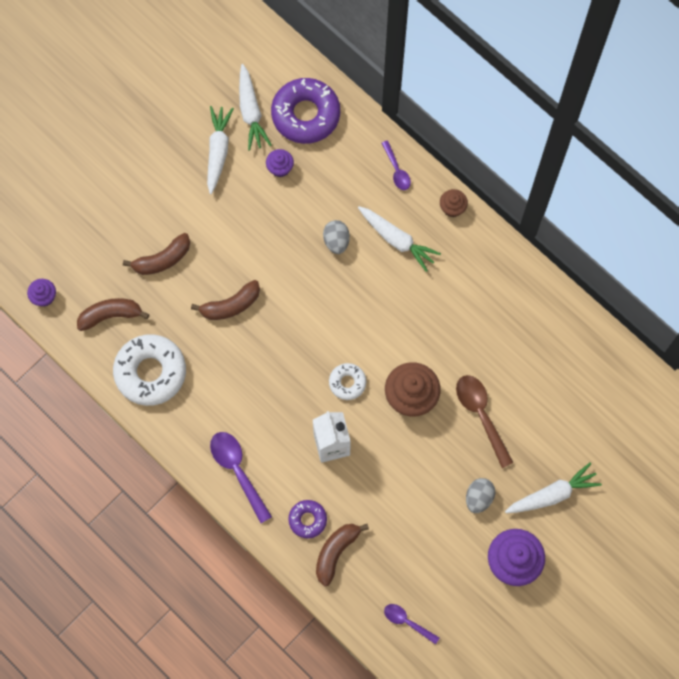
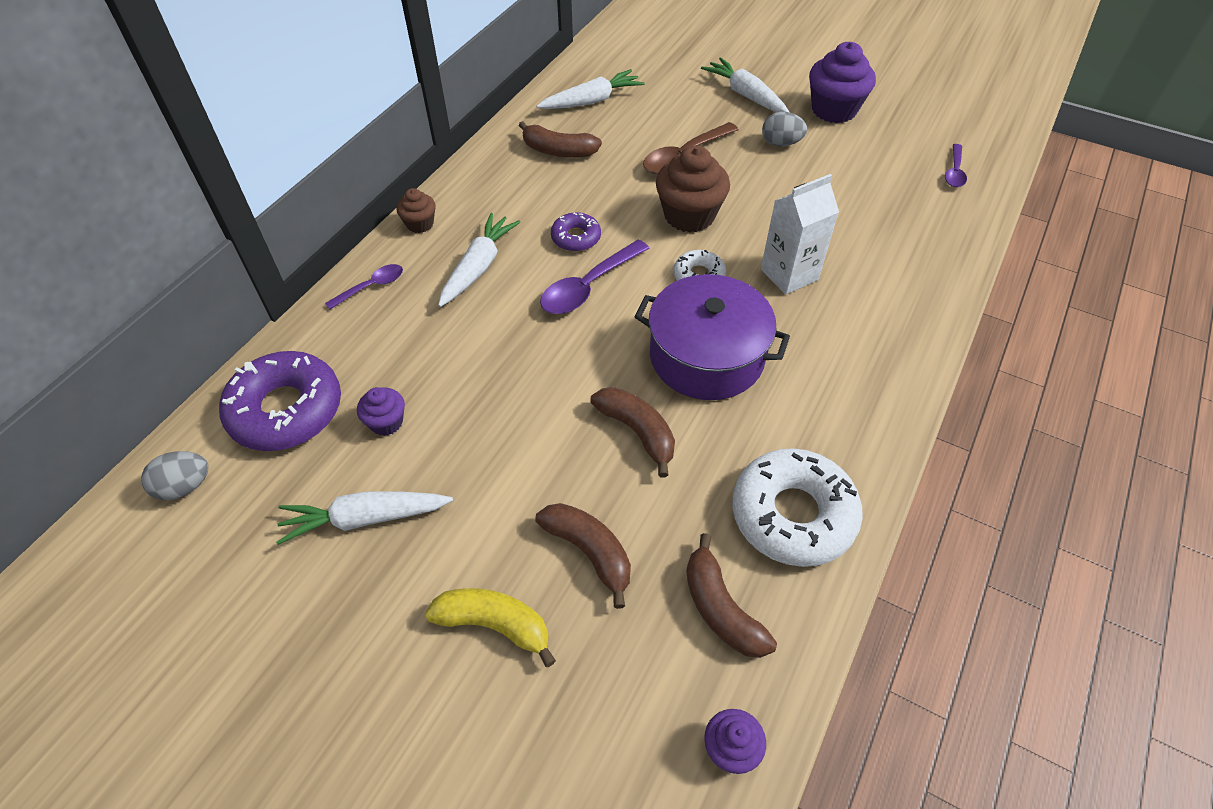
camera: 105 degrees left, 20 degrees down
purple spoon [210,432,272,523] -> purple spoon moved to [540,240,650,314]
white carrot [239,64,272,151] -> white carrot moved to [536,69,644,109]
purple donut [288,500,327,539] -> purple donut moved to [551,212,601,251]
brown banana [316,524,369,587] -> brown banana moved to [518,121,602,158]
grey egg [323,220,350,254] -> grey egg moved to [141,451,208,501]
none -> yellow banana [425,588,556,667]
none -> purple pot [635,274,790,400]

